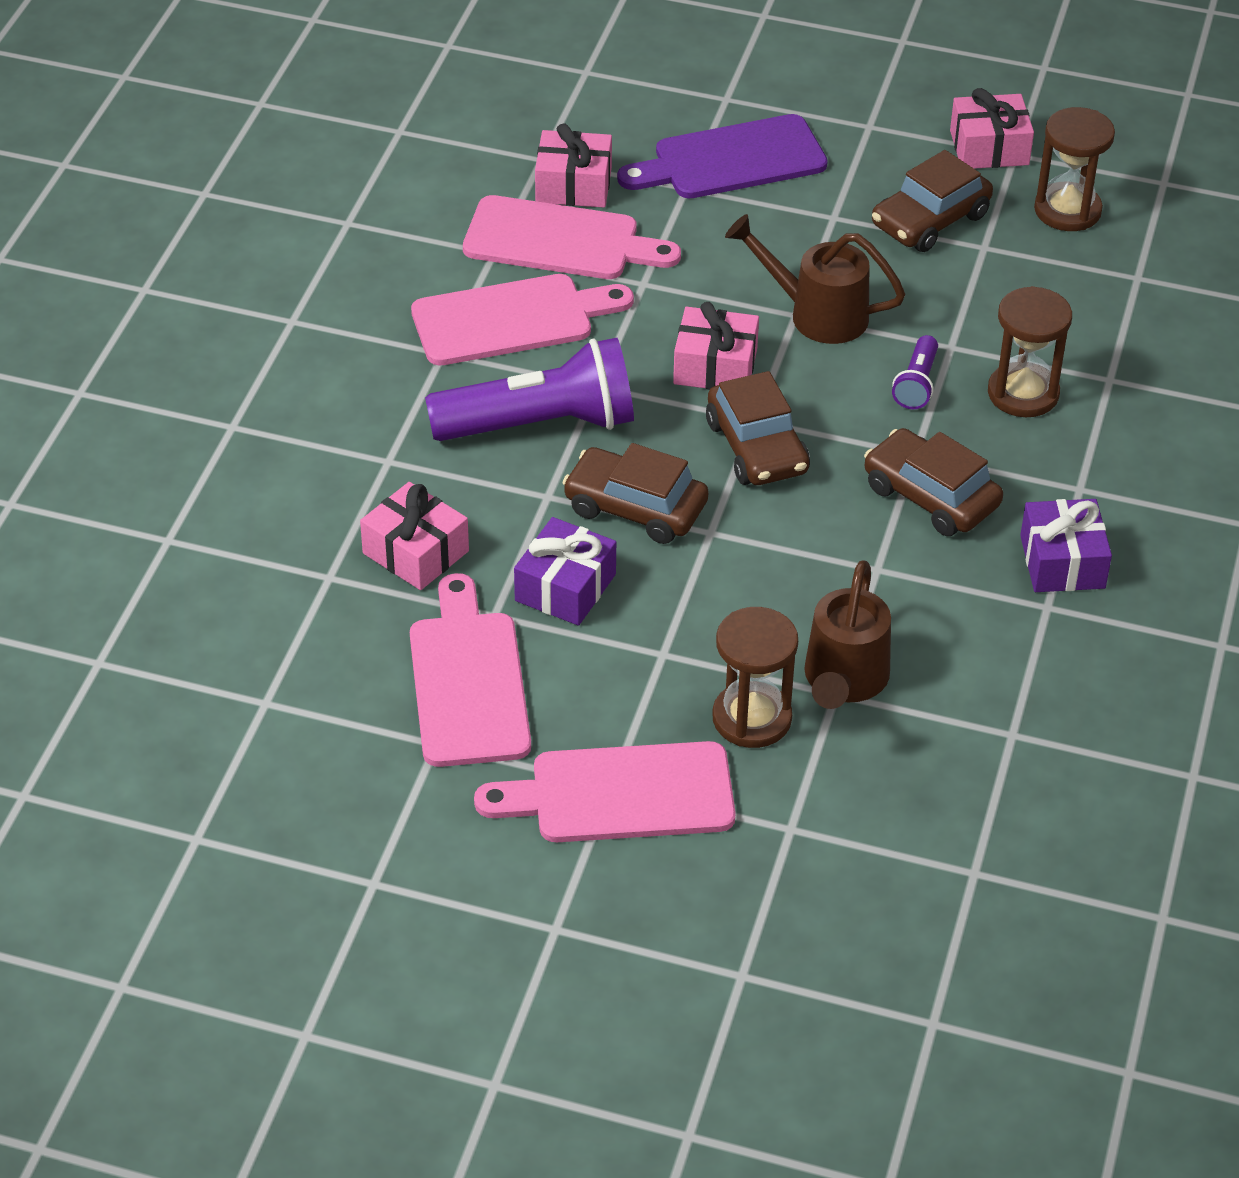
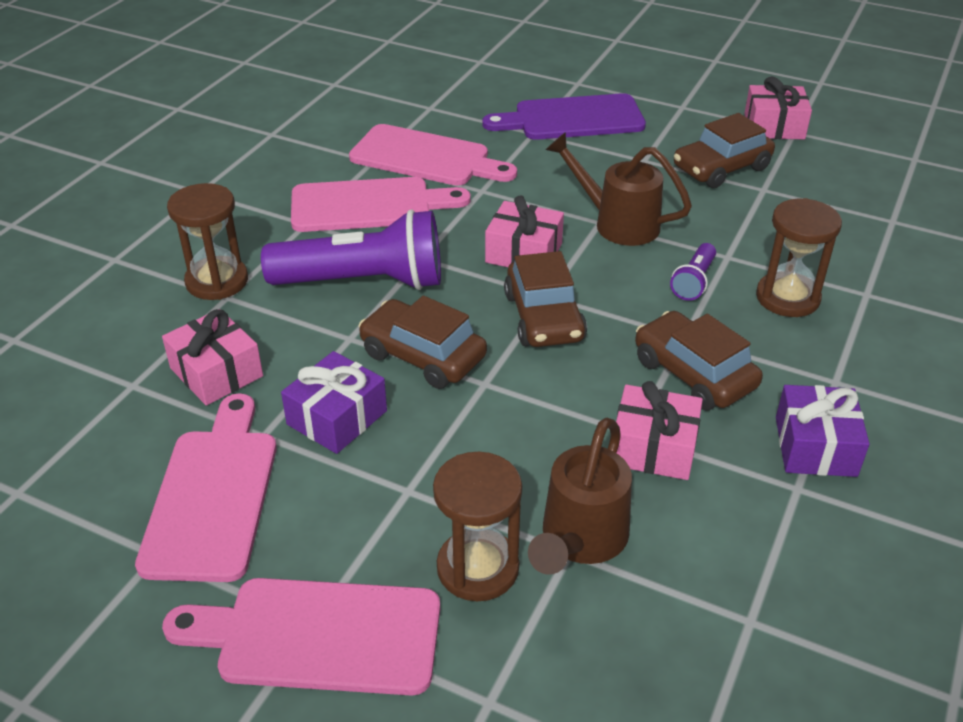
camera: 10 degrees right, 5 degrees down
pink gift [535,124,612,208] -> pink gift moved to [616,381,703,480]
brown hourglass [1034,107,1115,231] -> brown hourglass moved to [167,183,248,300]

